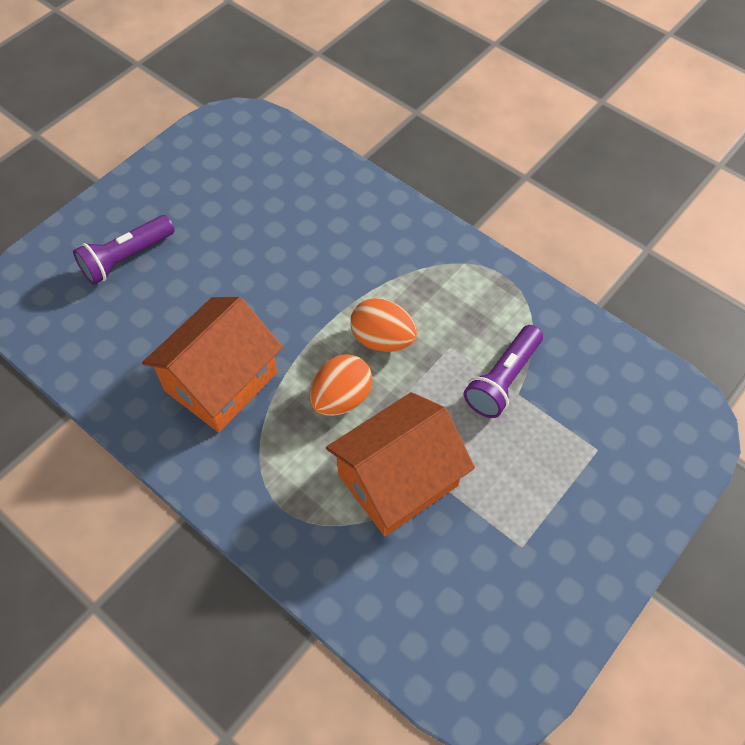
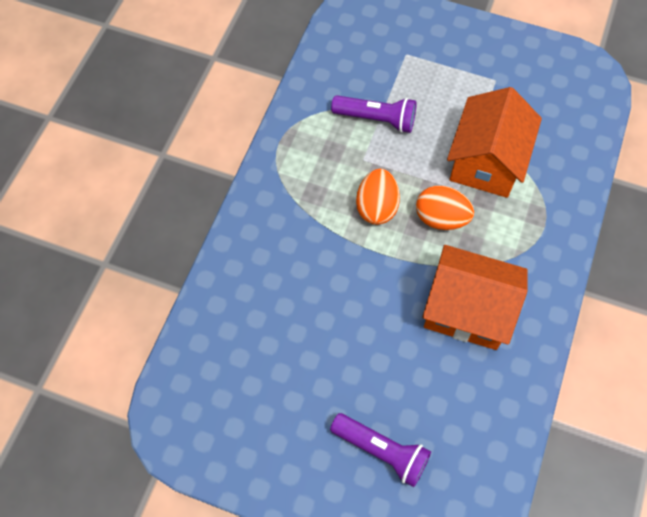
camera: 110 degrees left, 5 degrees up
orange house [326,392,475,536] -> orange house turned 75 degrees clockwise [447,87,542,198]

